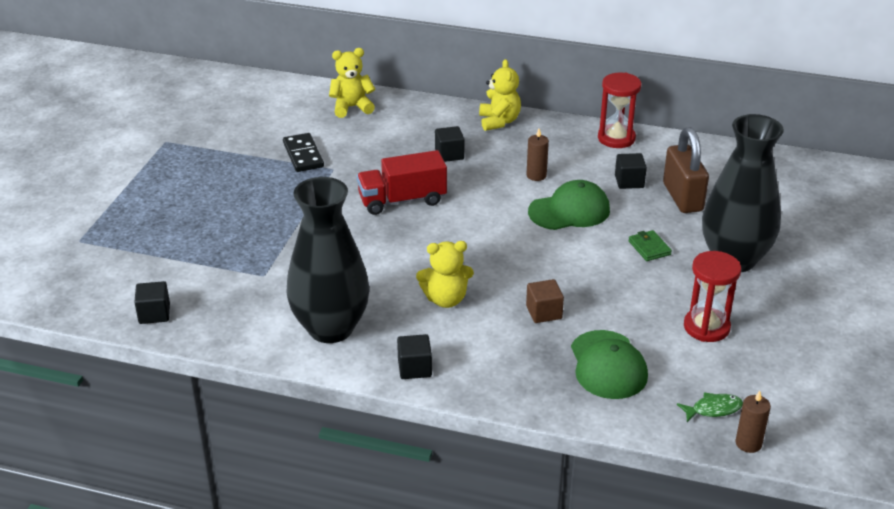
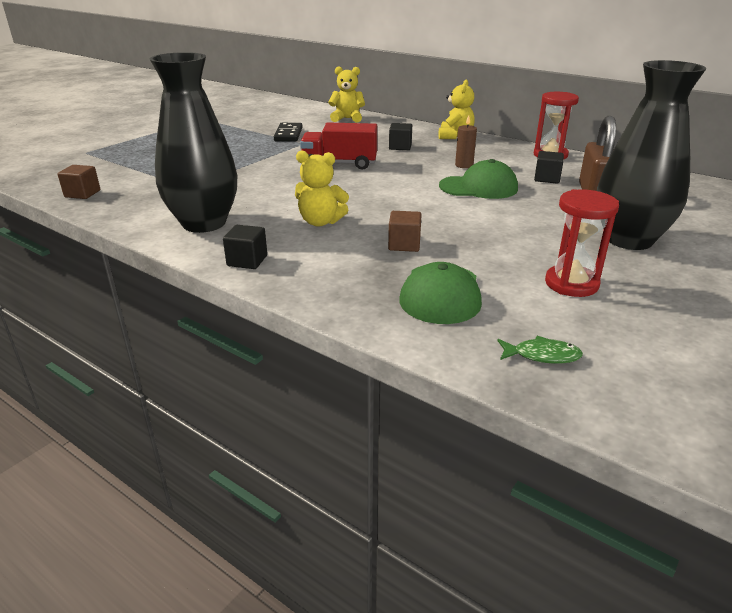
camera: 20 degrees right, 5 degrees down
black cube [134,281,170,324] -> brown cube [57,165,100,199]
green wallet [628,230,672,261] -> none
brown candle [735,391,771,453] -> none

